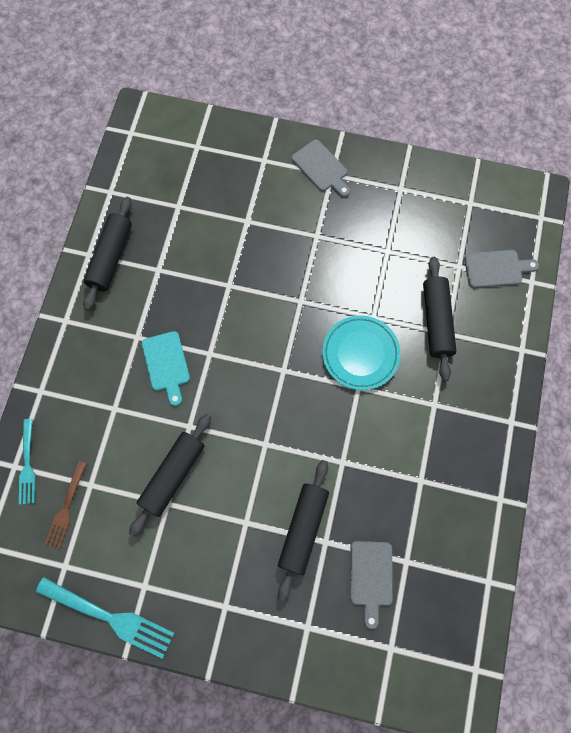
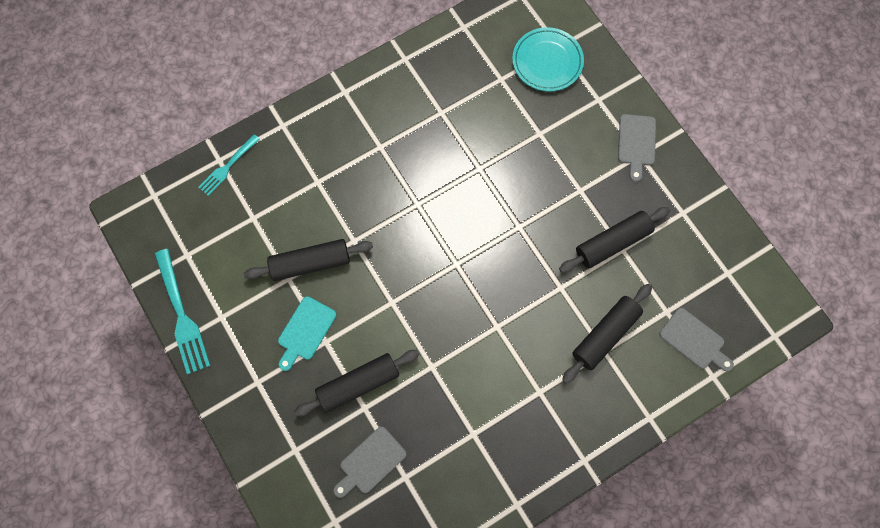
camera: 45 degrees right, 0 degrees up
brown fork [45,461,87,549] -> none
black rolling pin [83,197,132,311] -> black rolling pin moved to [559,207,670,273]
turquoise cutting board [142,331,190,406] -> turquoise cutting board moved to [278,296,336,371]
turquoise plate [322,315,401,390] -> turquoise plate moved to [512,27,584,92]

